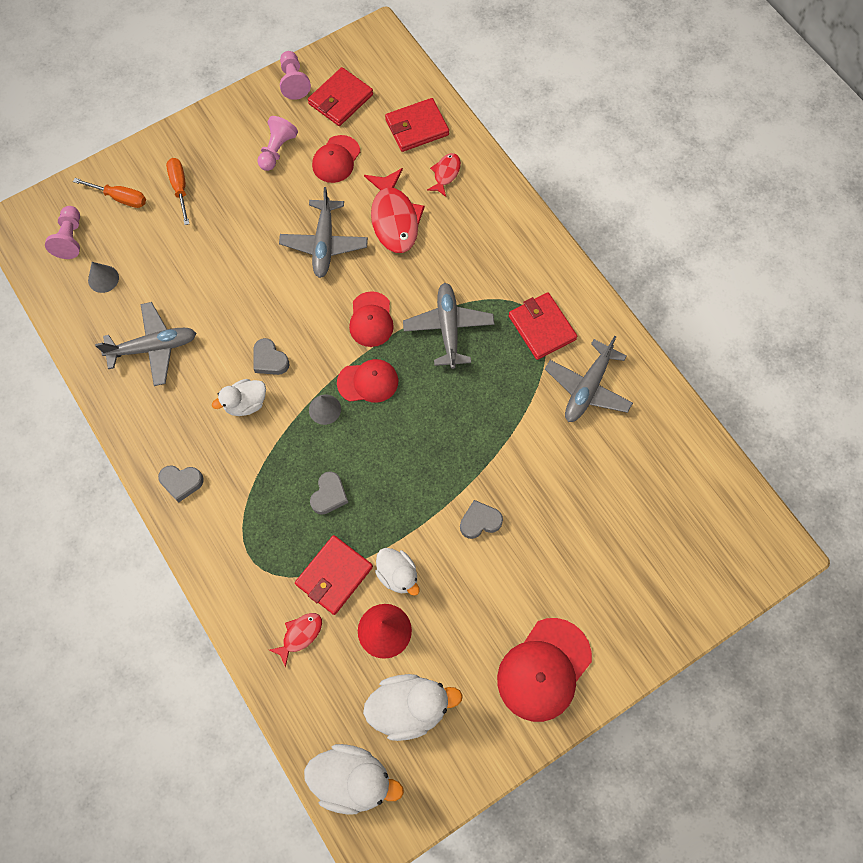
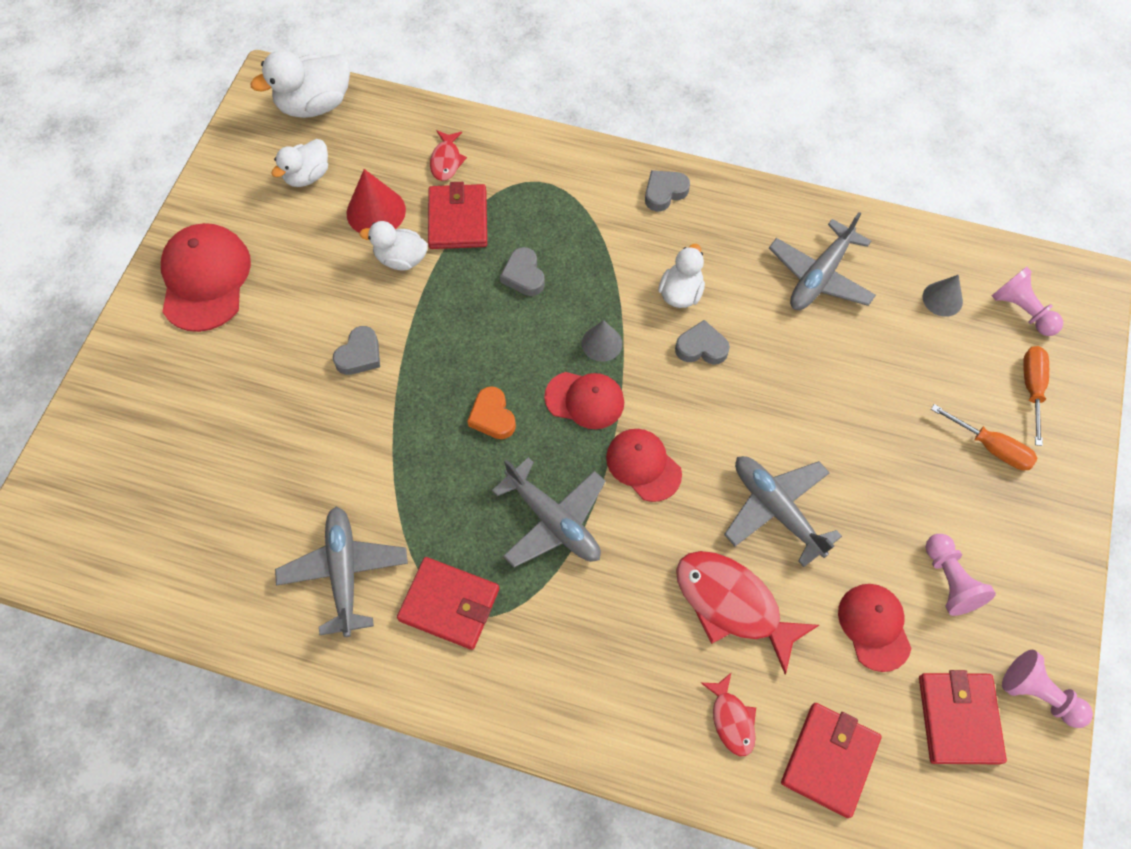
camera: 140 degrees right, 5 degrees down
orange screwdriver [73,178,146,208] -> orange screwdriver turned 120 degrees clockwise [1023,346,1049,446]
red cap [337,359,398,403] -> red cap turned 120 degrees counterclockwise [544,372,624,429]
white duck [363,674,463,741] -> white duck [271,139,328,187], size x0.64
none -> orange heart [467,386,516,439]

